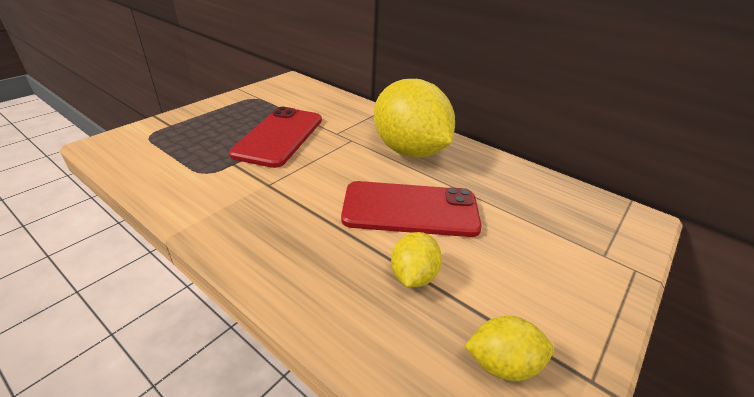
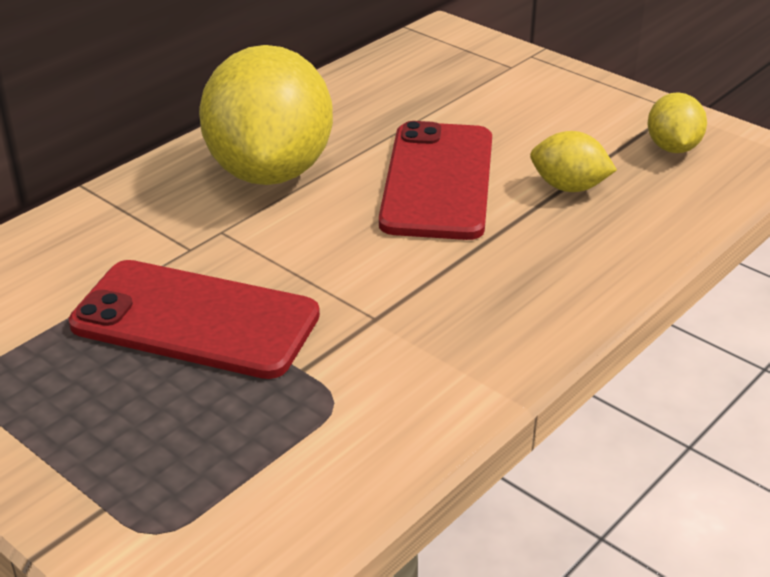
camera: 85 degrees left, 0 degrees up
yellow lemon [374,79,455,158] -> yellow lemon turned 60 degrees counterclockwise [199,45,333,185]

